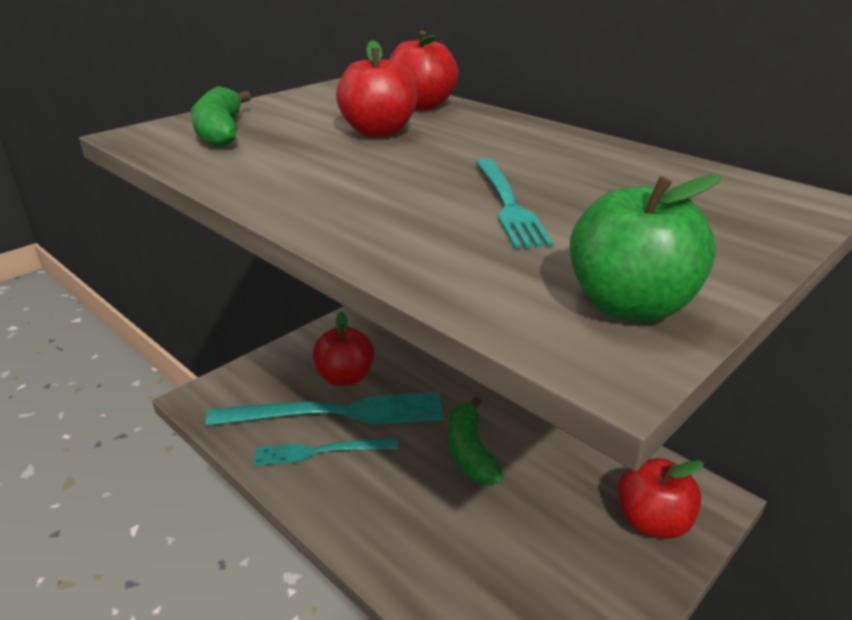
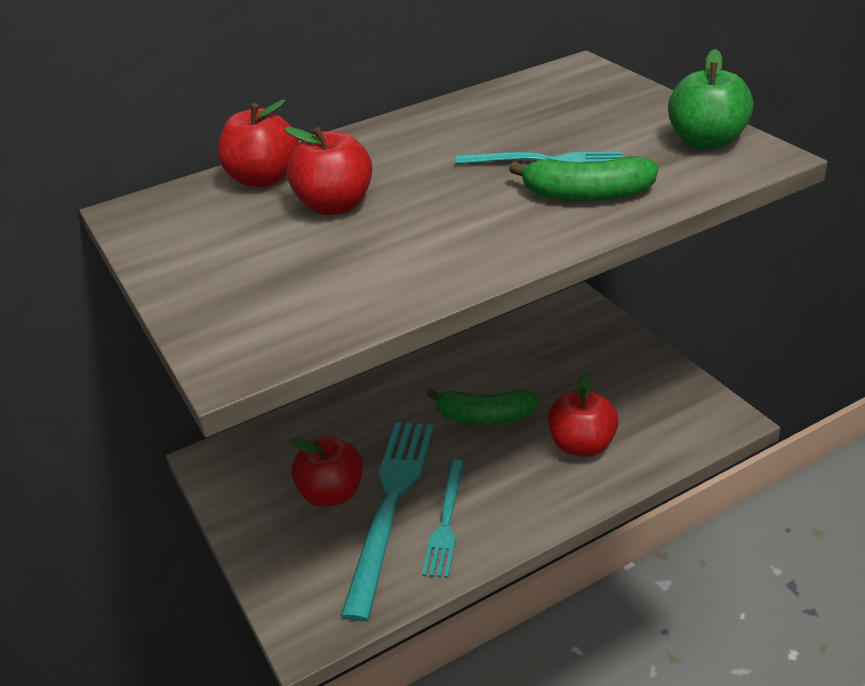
camera: 70 degrees left, 5 degrees up
green banana [191,86,251,147] -> green banana moved to [509,156,658,201]
red apple [617,458,704,539] -> red apple moved to [548,372,619,457]

